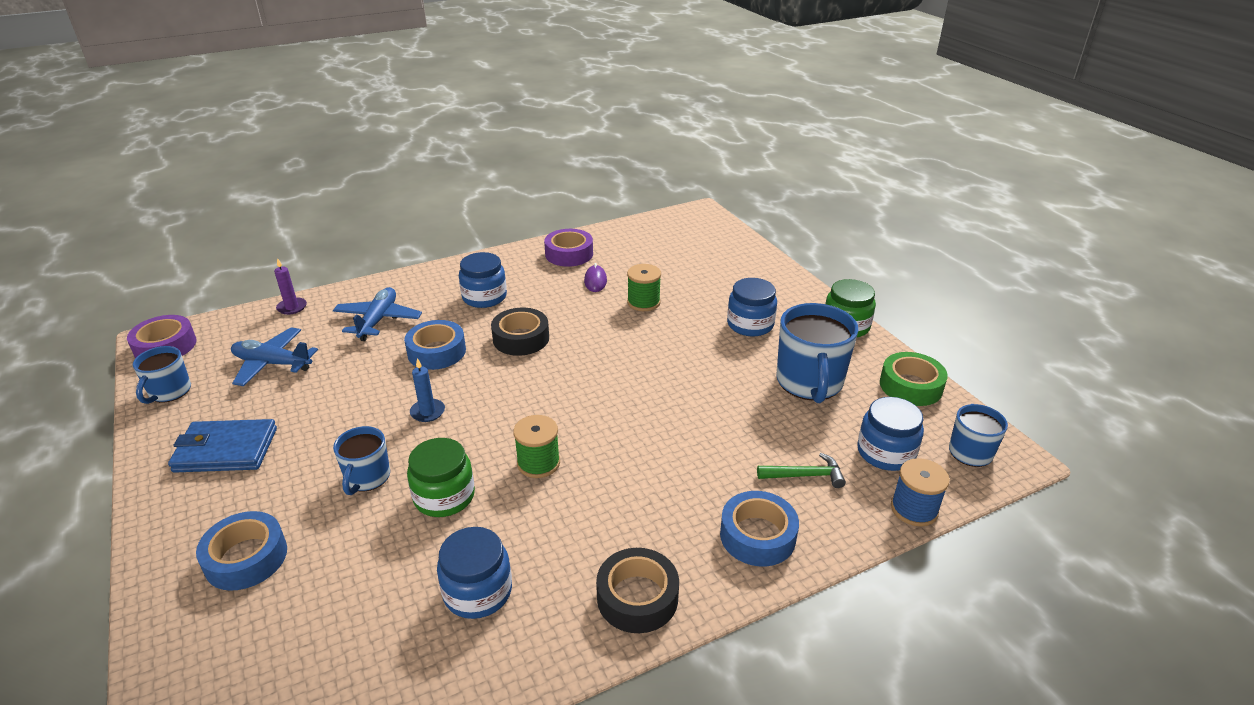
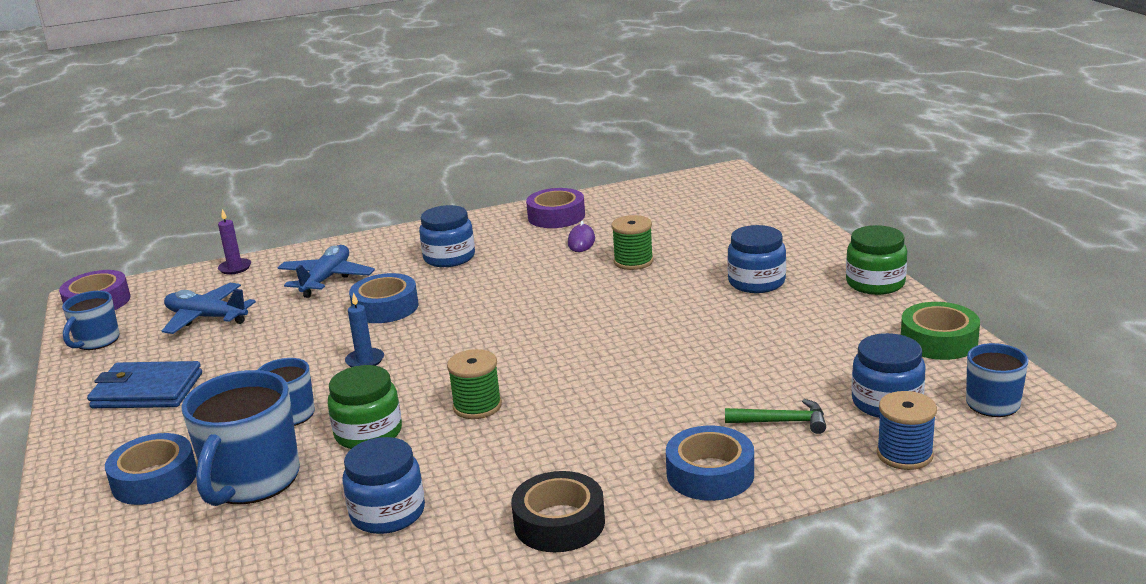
camera: 10 degrees right, 10 degrees down
black tape [491,308,549,356] -> none
blue mug [776,303,858,403] -> blue mug moved to [181,370,300,506]

